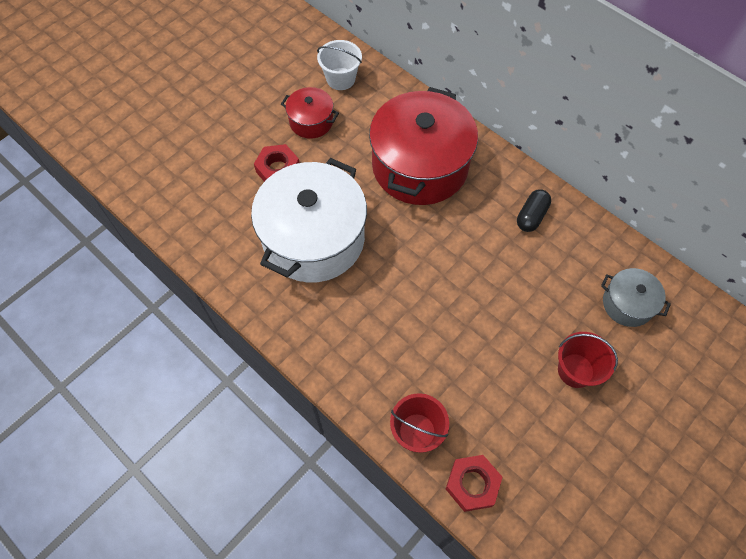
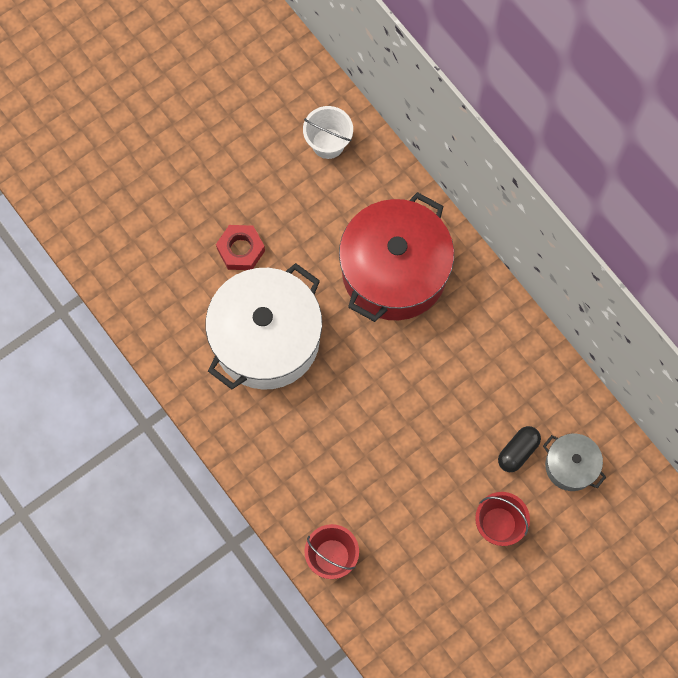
camera: 10 degrees right, 10 degrees up
red pot [281,87,339,139] -> none
red nut [446,455,502,512] -> none
black capsule [517,189,551,232] -> black capsule moved to [498,426,541,472]

